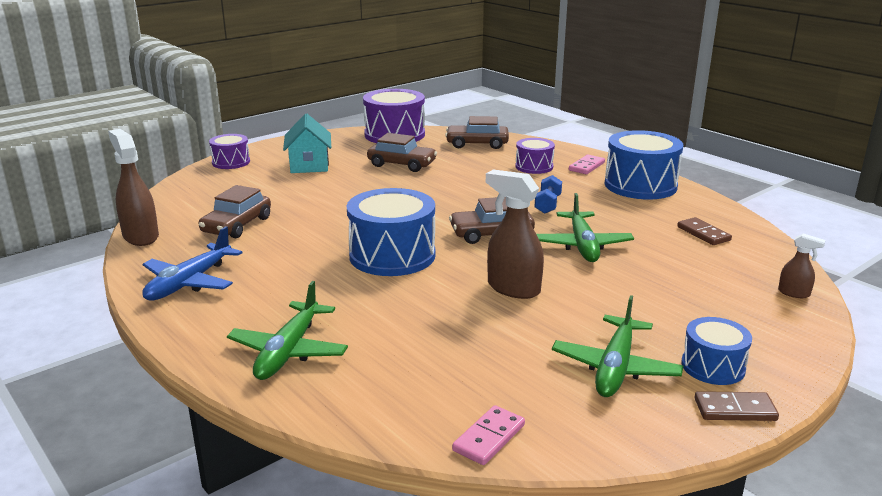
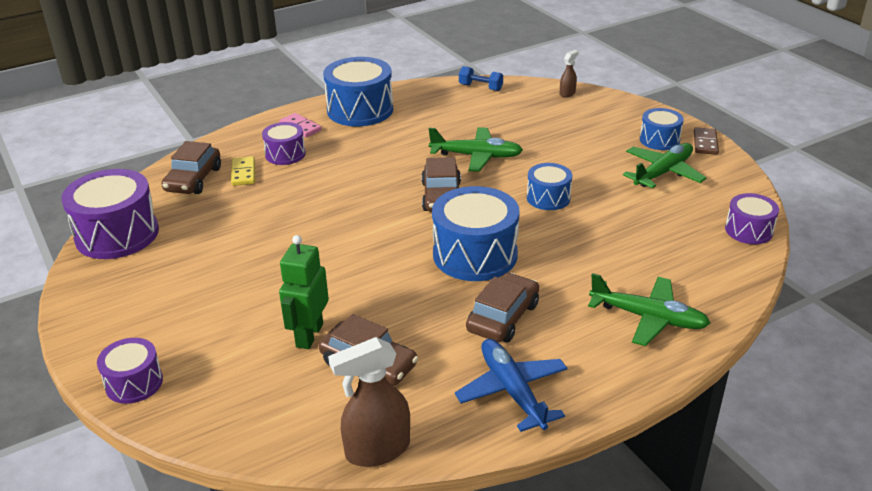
camera: 80 degrees left, 10 degrees up
blue plane [142,226,242,300] -> blue plane turned 150 degrees counterclockwise [455,339,568,432]
turquoise house [283,114,331,173] -> none
brown car [367,133,437,172] -> brown car moved to [466,273,539,342]
pink domino [452,405,525,465] -> purple drum [725,193,779,244]
brown spray bottle [486,170,544,299] -> blue drum [527,163,572,210]
blue dumbbell [534,175,562,214] -> blue dumbbell moved to [459,66,503,91]
green plane [552,295,683,397] -> green plane turned 75 degrees counterclockwise [623,143,706,188]
brown domino [677,217,732,245] -> none
none -> yellow domino [231,156,255,186]
none -> green robot [279,235,329,349]

